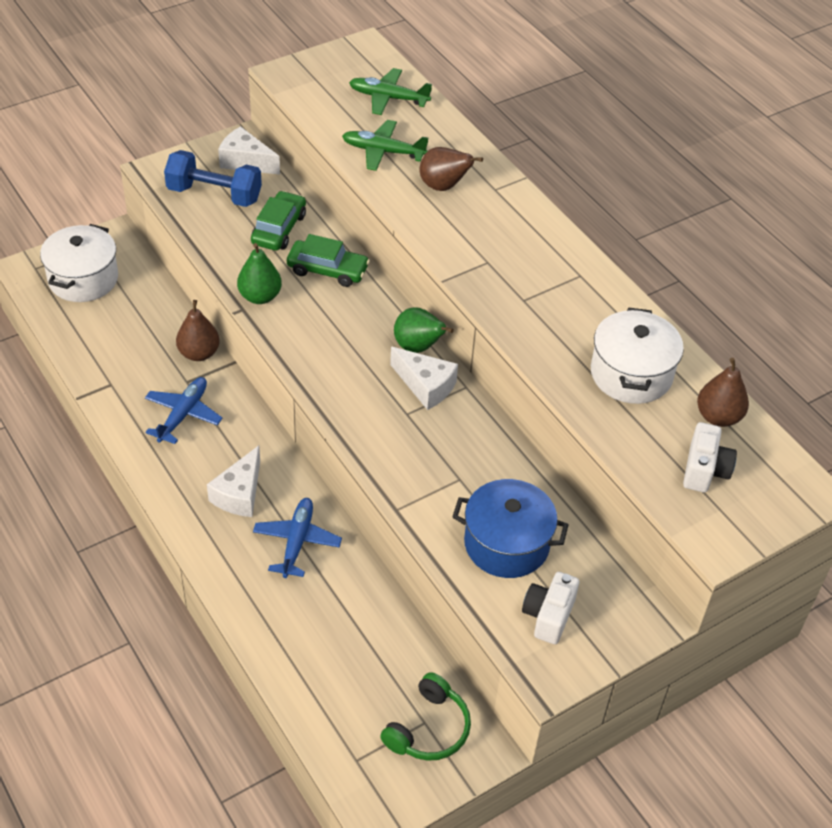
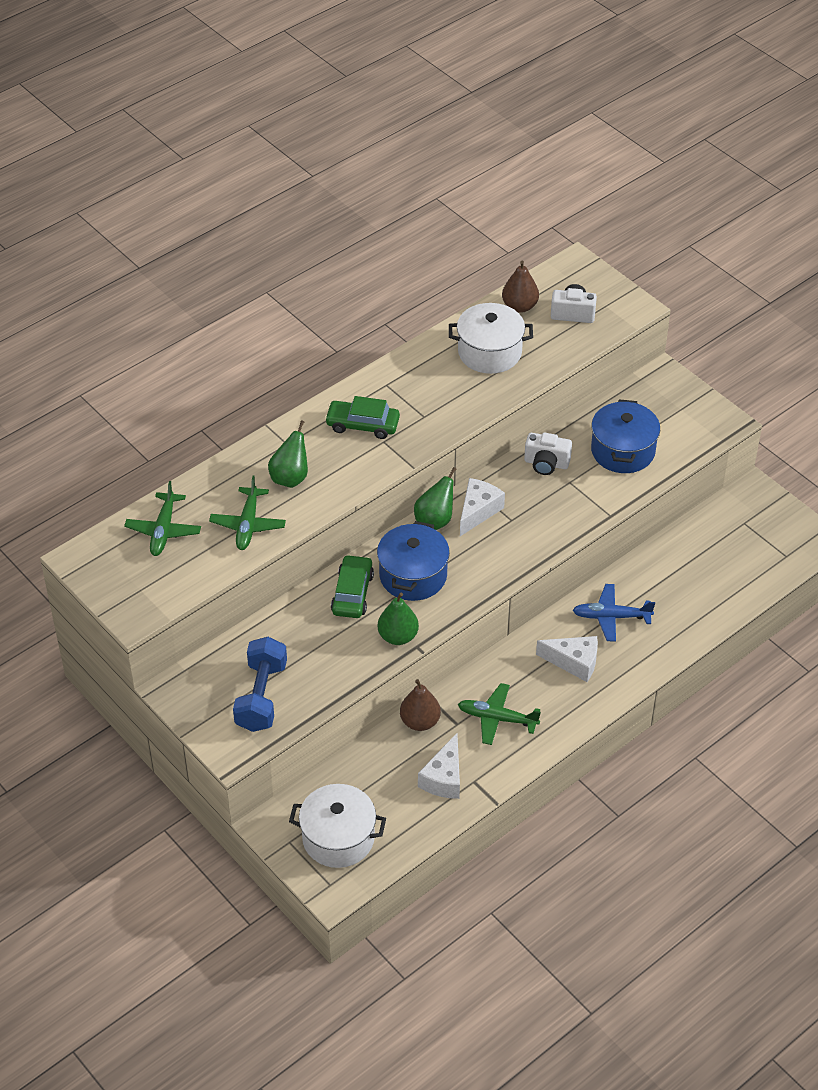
camera: 95 degrees left, 0 degrees up
blue plane [145,377,223,444] -> green plane [458,683,541,745]
white cheese [218,126,280,175] -> white cheese moved to [418,733,460,799]
green car [251,191,306,251] -> green car moved to [325,396,400,439]
green headphones [380,672,471,761] -> none
brown pear [419,147,483,191] -> green pear [268,420,308,488]
white camera [522,572,579,644] -> white camera moved to [524,432,572,475]
none -> blue pot [377,521,450,601]

